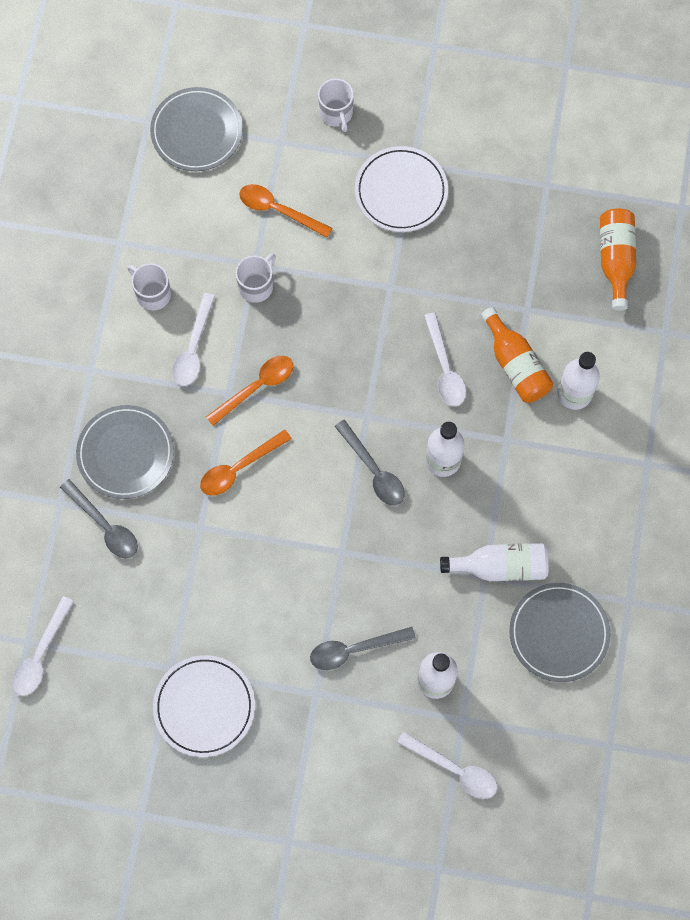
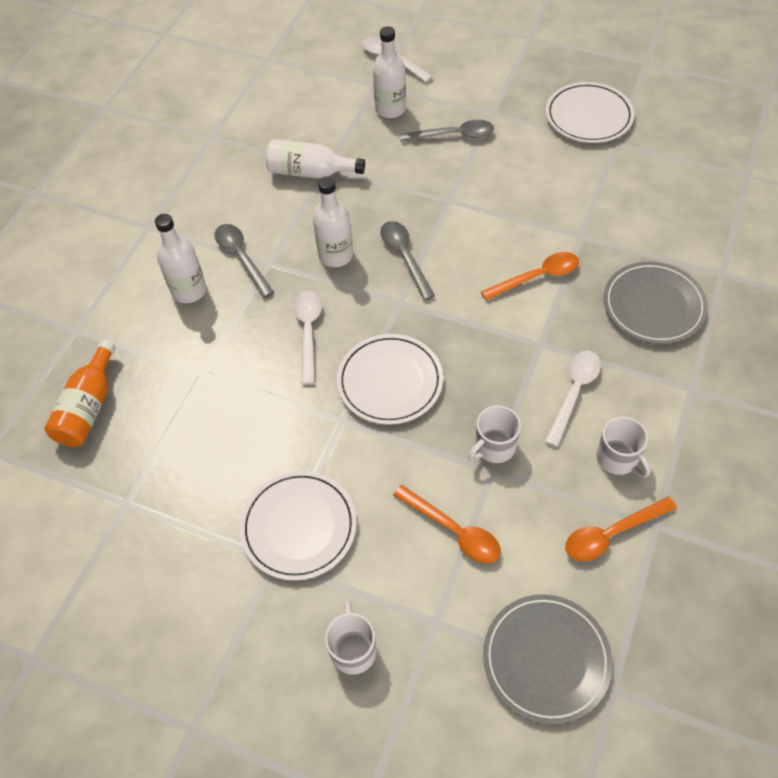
camera: 165 degrees left, 15 degrees down
white spoon [12,596,74,696] -> none
grey spoon [60,479,138,558] -> grey spoon moved to [214,224,274,298]
orange spoon [206,356,293,426] -> orange spoon moved to [565,497,677,561]
orange bottle [481,307,553,403] -> none
grey plate [509,583,611,682] -> none
none -> white plate [337,334,443,425]

